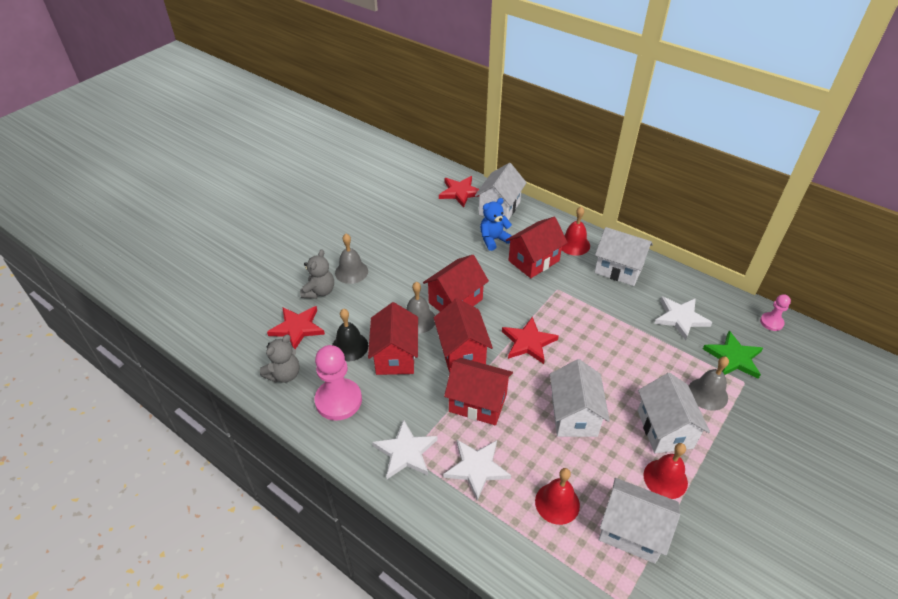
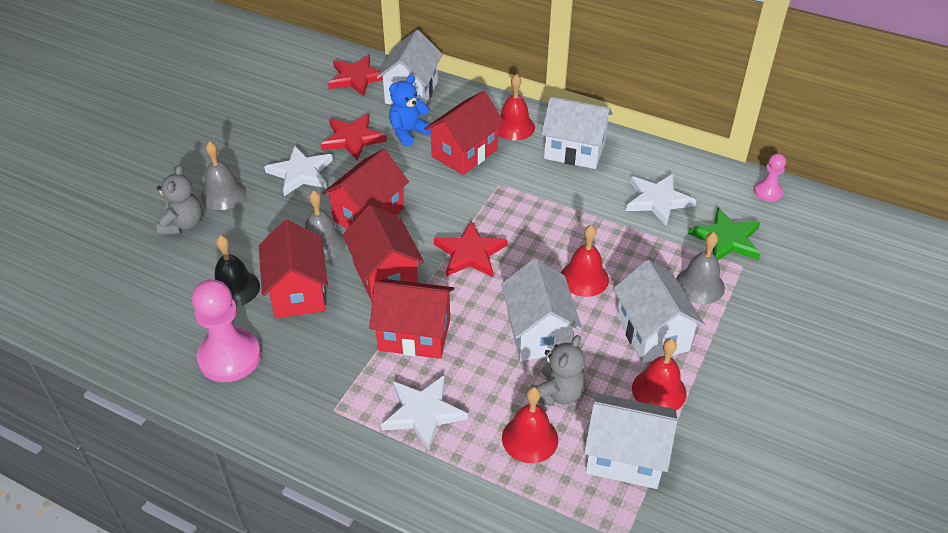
camera: 10 degrees left, 0 degrees up
grey teddy bear [260,335,300,383] -> grey teddy bear moved to [531,335,585,406]
red star [267,306,325,349] -> red star moved to [321,114,387,161]
white star [372,419,437,479] -> white star moved to [264,146,333,196]
none -> red bell [561,225,609,297]

